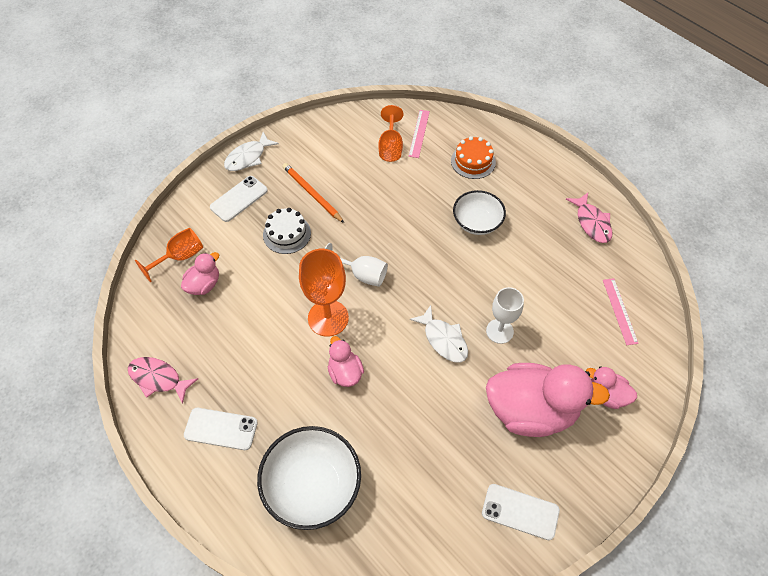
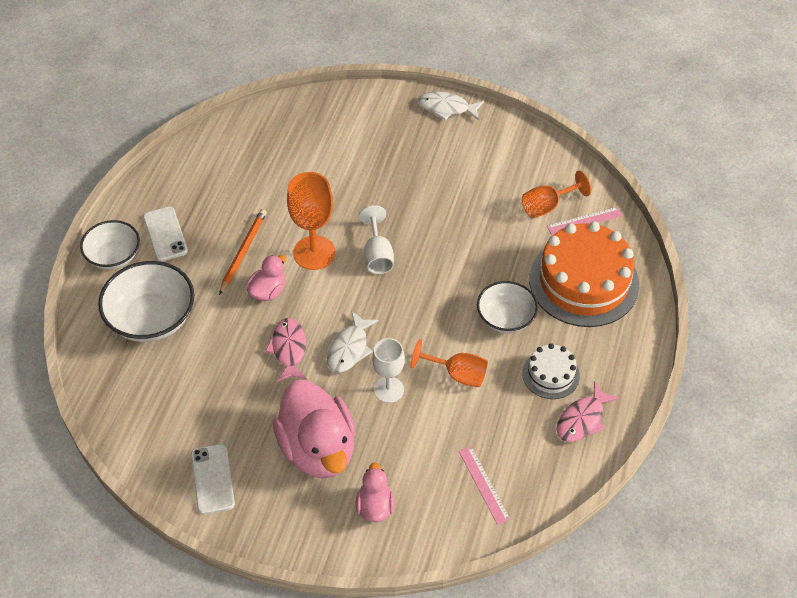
camera: 60 degrees right, 5 degrees down
pink fish [128,357,198,404] -> pink fish moved to [265,318,307,382]
orange goblet [135,228,203,282] -> orange goblet moved to [411,339,488,387]
pink duck [181,252,219,295] -> none
white phone [210,176,268,222] -> none
white cake [263,208,311,254] -> white cake moved to [522,343,580,399]
orange pencil [282,163,344,223] -> orange pencil moved to [219,209,267,295]
orange cake [451,136,496,179] -> orange cake [529,222,639,327], size x2.02
pink ruler [603,278,639,345] -> pink ruler turned 75 degrees counterclockwise [459,446,510,525]
none -> white bowl [80,220,140,270]

